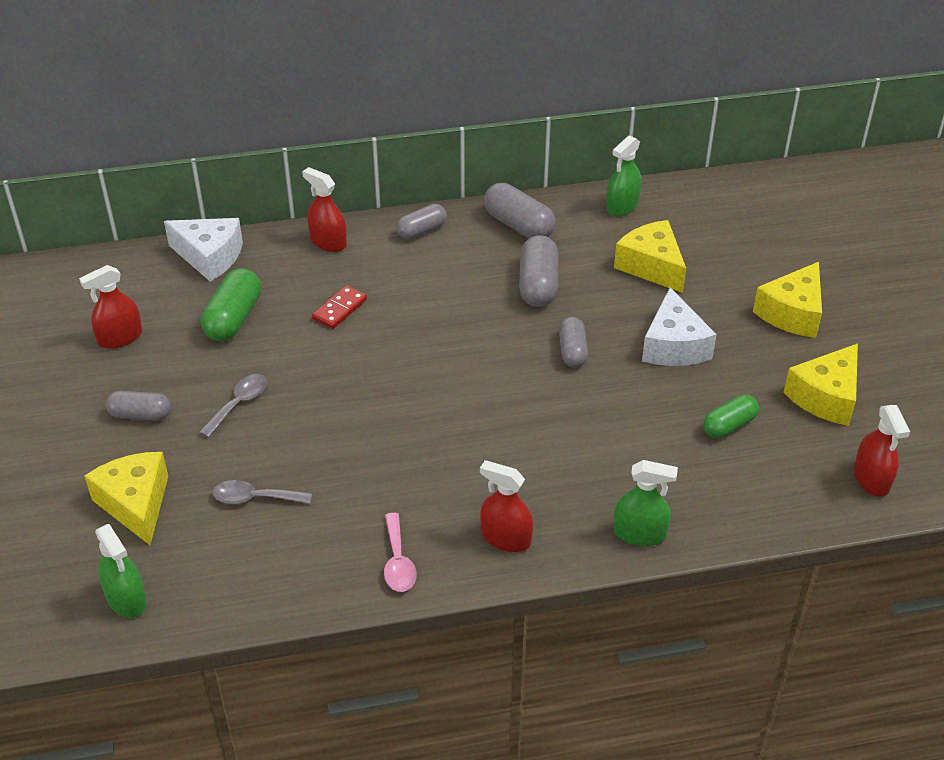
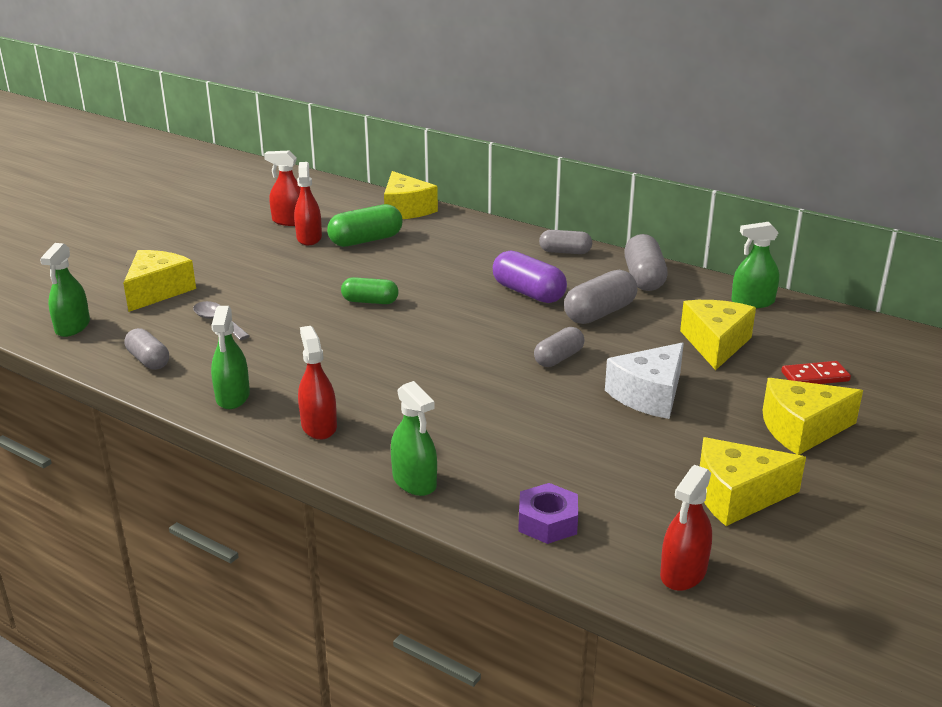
camera: 45 degrees right, 15 degrees down
grey capsule [106,391,171,421] -> grey capsule moved to [125,328,169,370]
white cheese [164,218,243,282] -> yellow cheese [384,171,438,219]
grey spoon [199,374,267,438] -> none
red spray bottle [302,167,347,252] -> red spray bottle moved to [294,162,322,245]
red domino [312,285,367,329] -> red domino moved to [781,361,851,384]
pink spoon [384,513,416,592] -> green spray bottle [211,306,250,409]
green capsule [703,394,759,438] -> green capsule moved to [341,277,399,304]
none -> purple capsule [493,250,567,303]
none -> purple nut [518,483,578,544]

